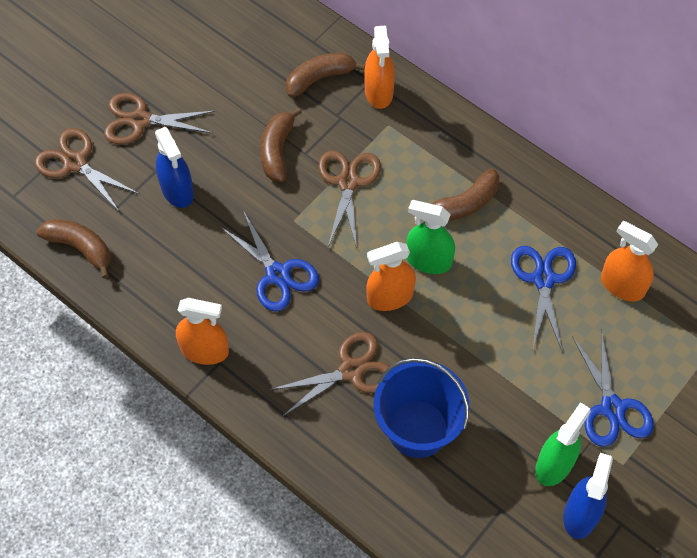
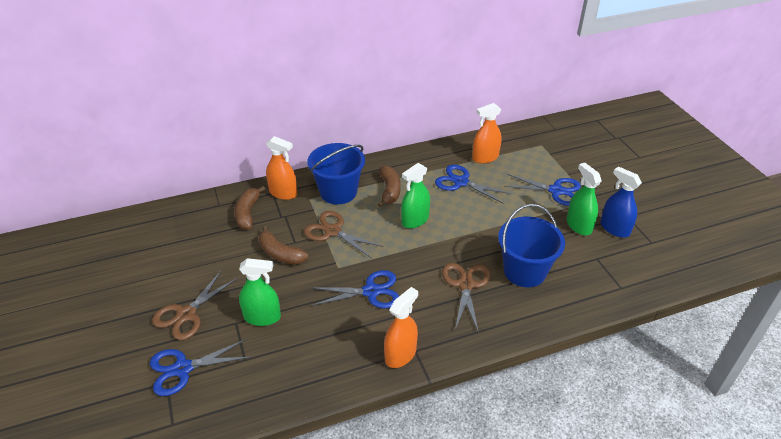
camera: 60 degrees left, 20 degrees down
brown scissors [34,128,140,211] -> blue scissors [150,339,251,396]
brown banana [36,219,111,279] -> none
blue spray bottle [155,127,194,208] -> green spray bottle [239,258,281,326]
orange spray bottle [366,242,416,311] -> none
none -> blue bucket [307,143,365,204]

